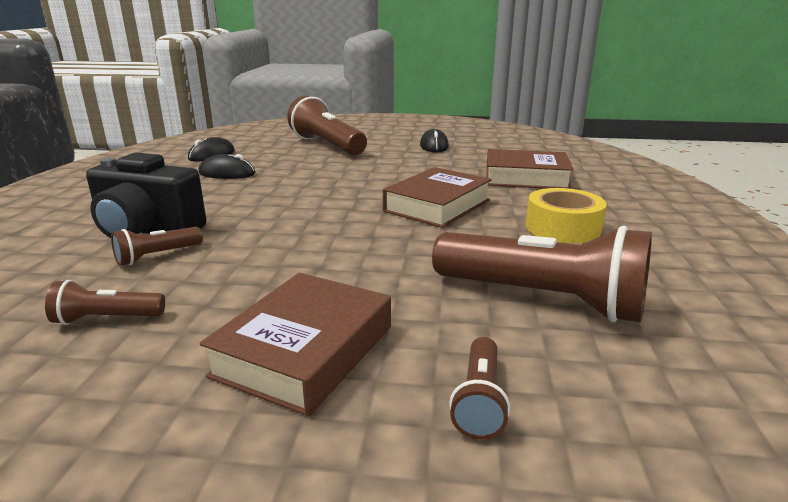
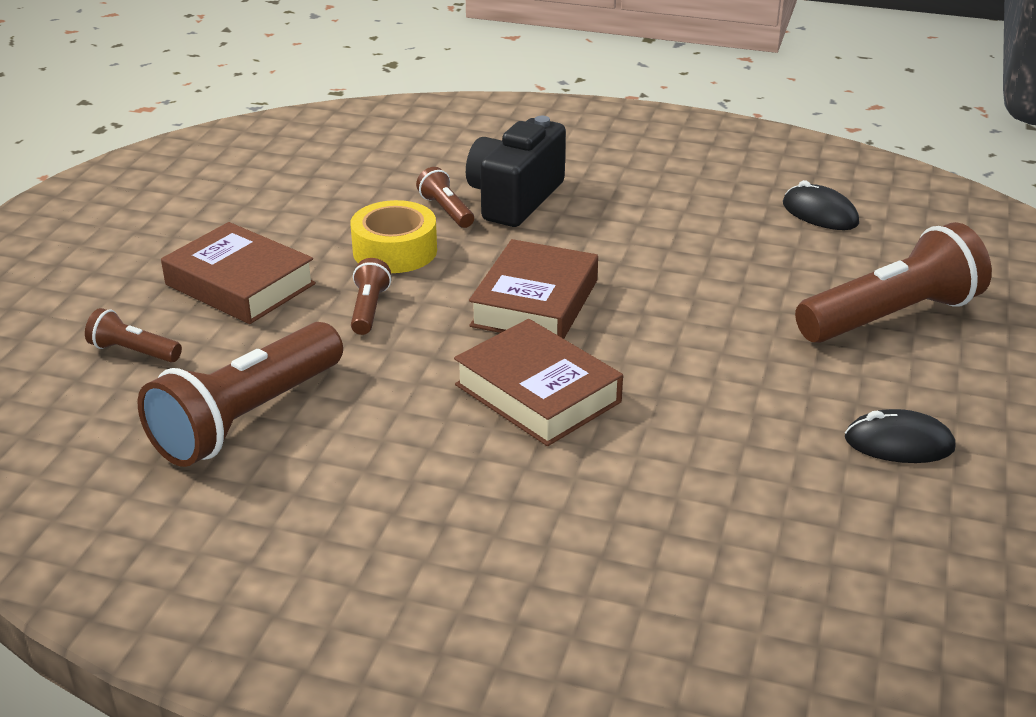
camera: 100 degrees right, 10 degrees up
brown flashlight [45,280,165,325] -> brown flashlight moved to [351,258,391,335]
black mouse [198,154,255,179] -> none
brown book [486,149,574,189] -> brown book moved to [469,239,598,339]
yellow tape [526,188,607,243] -> yellow tape moved to [351,200,437,273]

